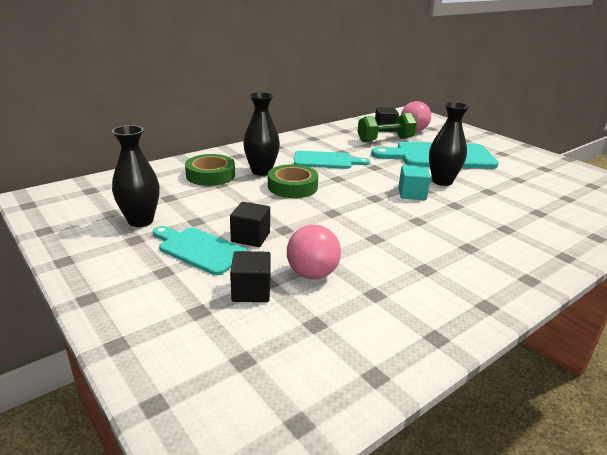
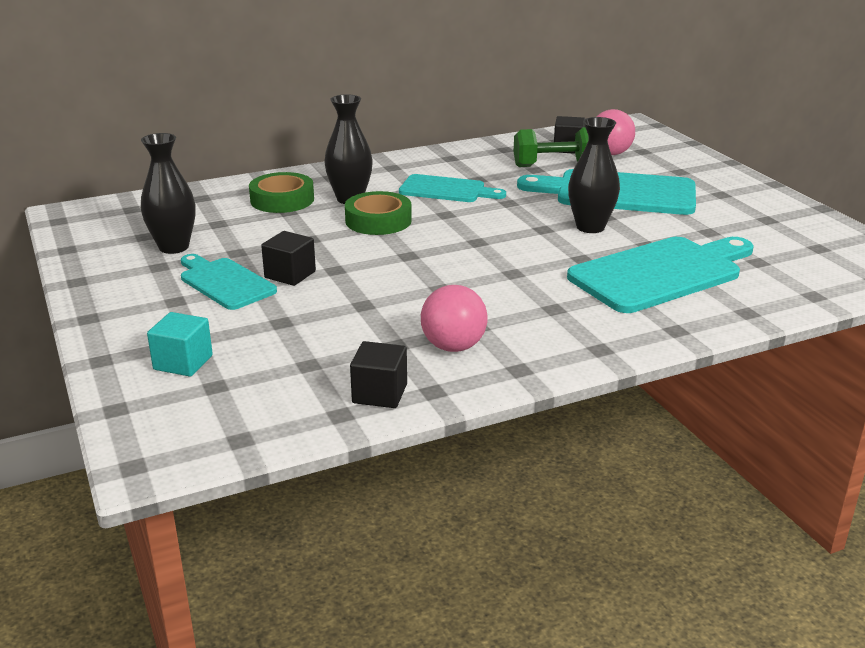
camera: 15 degrees right, 0 degrees up
black cube [230,251,271,302] -> black cube moved to [350,341,407,408]
pink ball [287,225,341,279] -> pink ball moved to [421,285,488,352]
turquoise cube [398,165,431,200] -> turquoise cube moved to [147,312,213,377]
none -> turquoise cutting board [567,237,754,313]

